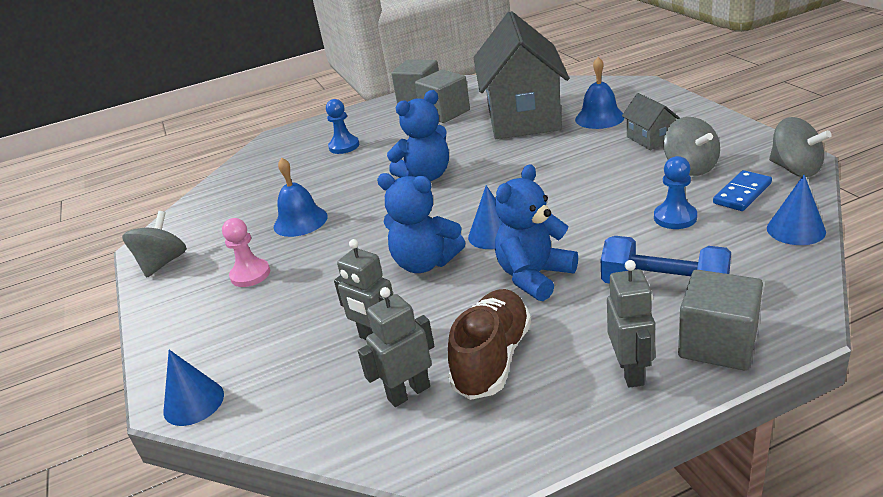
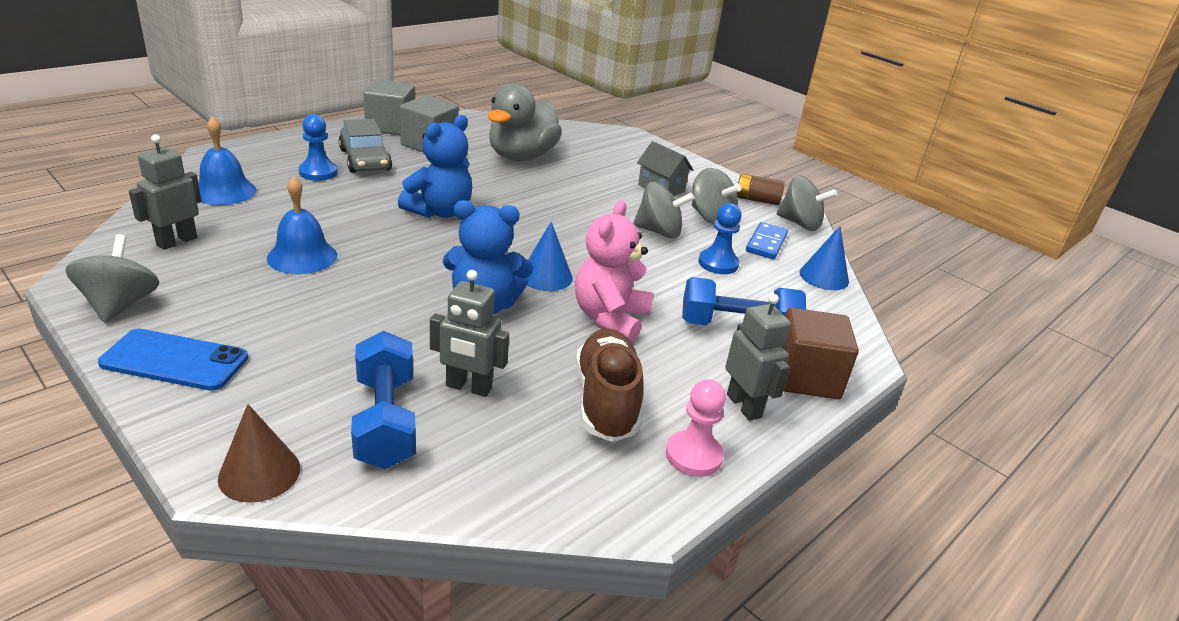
camera: 30 degrees left, 0 degrees up
blue cone [163,350,224,426] -> brown cone [218,404,301,503]
pink pawn [222,218,270,287] -> pink pawn moved to [666,379,726,477]
grey robot [358,287,434,407] -> grey robot moved to [129,134,201,250]
grey house [473,11,569,139] -> grey duck [488,83,562,161]
blue teddy bear [495,164,578,301] -> pink teddy bear [575,200,653,343]
blue bell [575,57,625,129] -> blue bell moved to [198,117,256,205]
grey cube [678,270,763,370] -> brown cube [783,307,859,399]
none -> blue phone [98,329,248,391]
none -> grey car [339,119,392,173]
none -> blue dumbbell [351,331,416,469]
none -> grey spinning top [633,182,695,239]
none -> brown battery [735,174,784,205]

